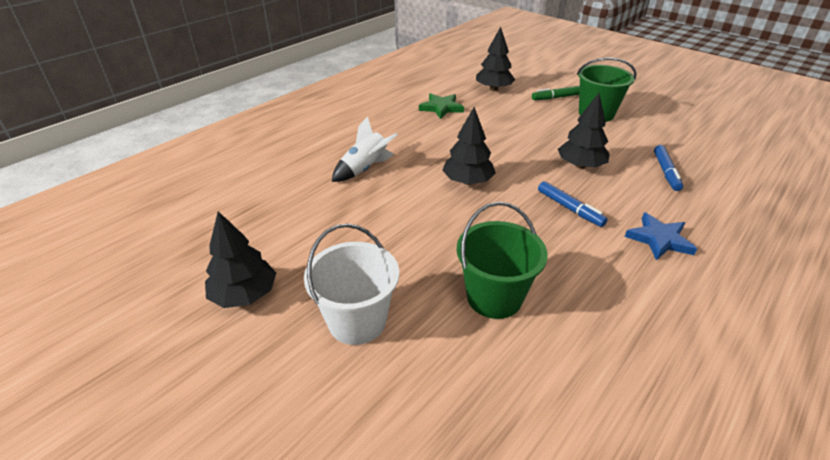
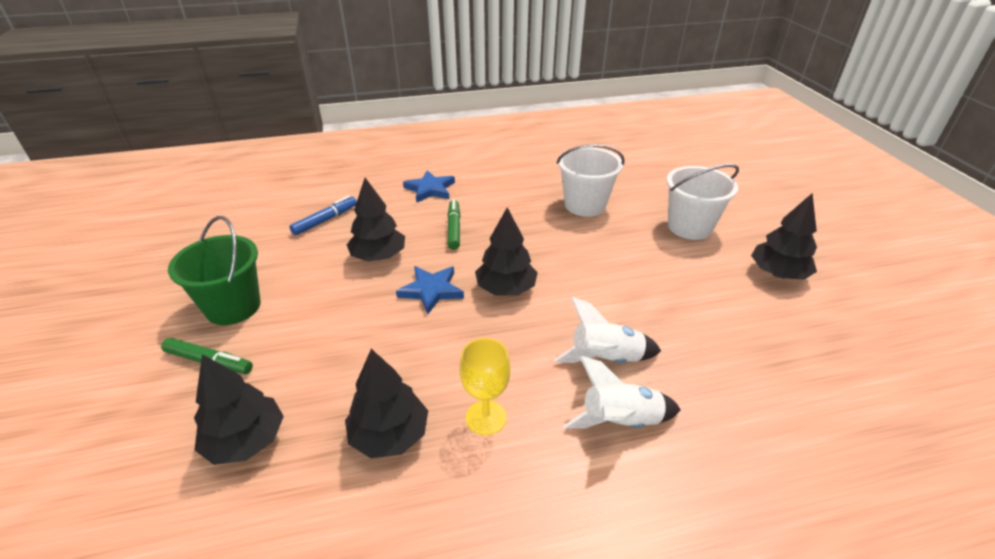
camera: 145 degrees left, 0 degrees up
green star [419,93,464,119] -> black tree [345,349,428,458]
green bucket [457,202,548,319] -> white bucket [557,144,625,217]
blue marker [538,181,608,227] -> green marker [447,199,461,250]
none -> blue star [396,266,464,314]
none -> yellow goblet [459,338,511,436]
none -> white rocket [563,356,681,429]

